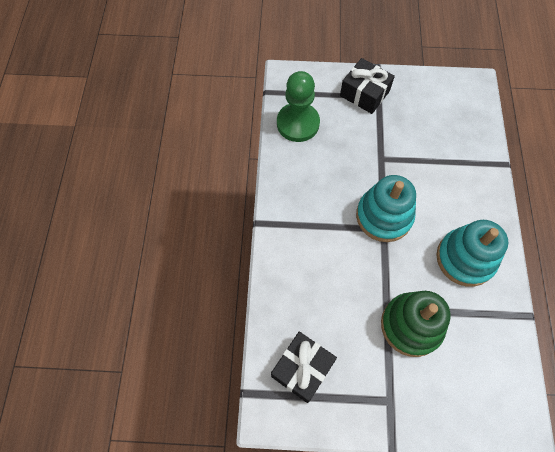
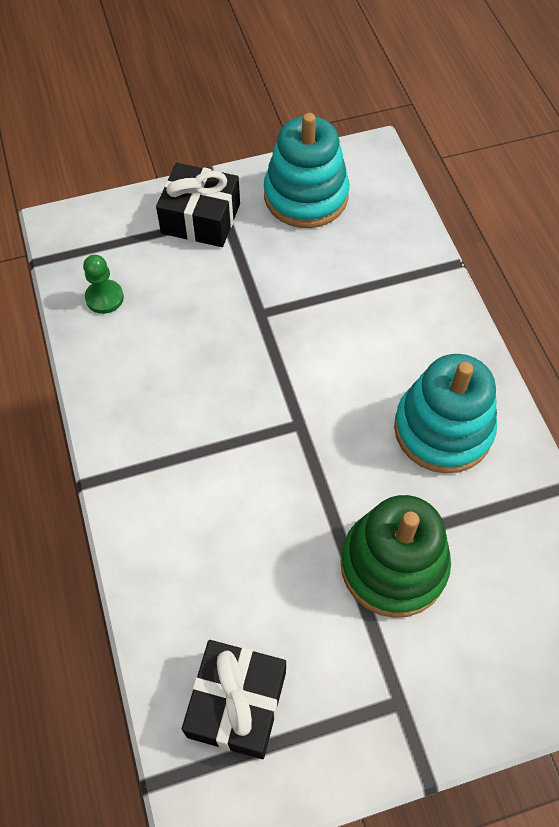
camera: 20 degrees left, 5 degrees down
green pawn [277,71,320,142] -> green pawn [83,255,124,314], size x0.50
turquoise stacking toy [356,175,416,242] -> turquoise stacking toy moved to [264,113,350,228]

